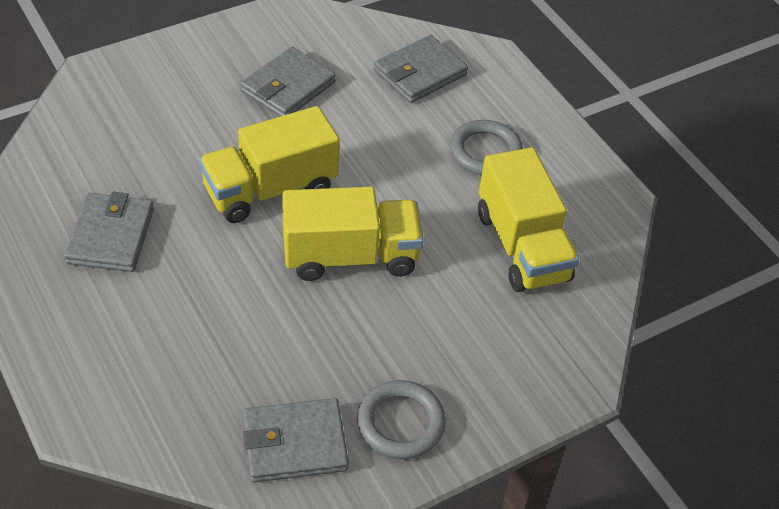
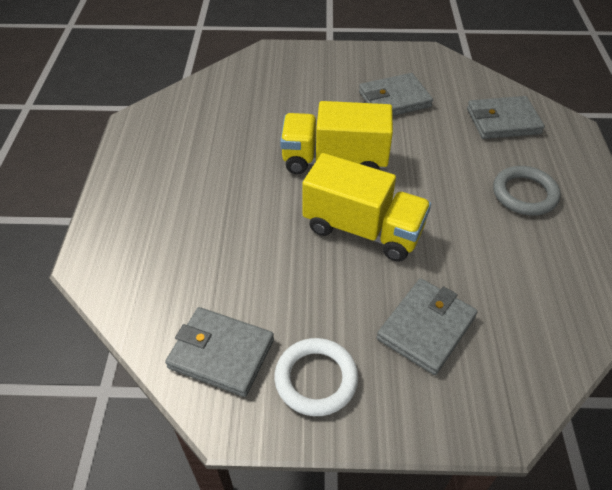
camera: 35 degrees right, 0 degrees up
grey wallet [64,192,154,272] -> grey wallet moved to [377,278,478,375]
grey ring [357,380,446,459] -> white ring [274,338,358,416]
yellow truck [478,147,579,292] -> none

